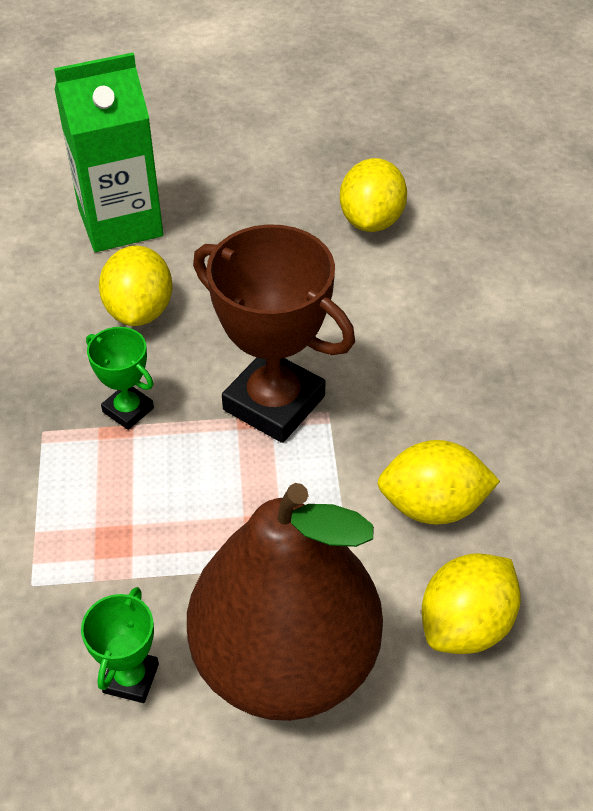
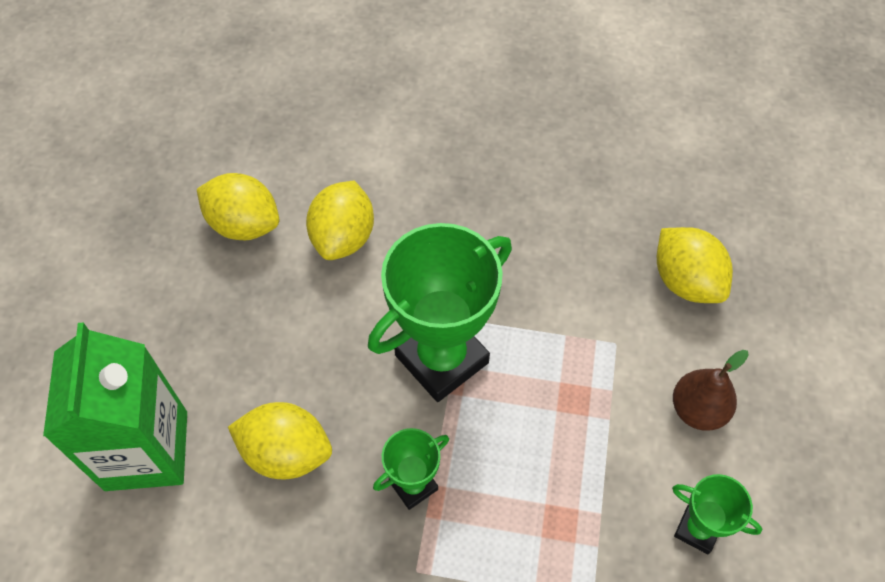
camera: 75 degrees left, 10 degrees up
brown pear [187,483,383,721] -> brown pear [673,350,749,431], size x0.42
brown trophy [193,224,355,443] -> green trophy [368,223,512,402]
yellow lemon [377,440,500,525] -> yellow lemon moved to [306,180,374,260]

